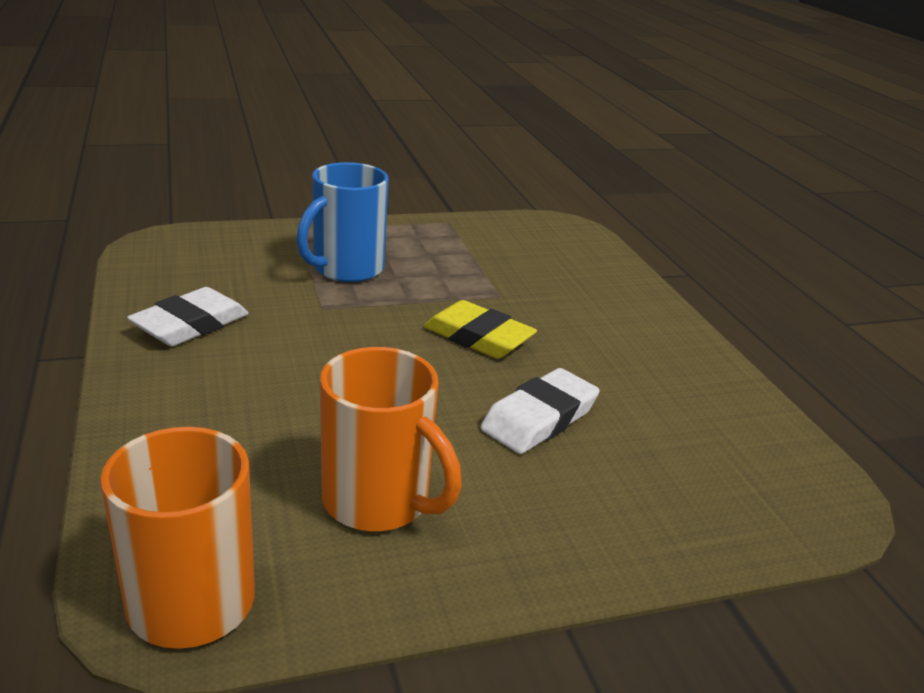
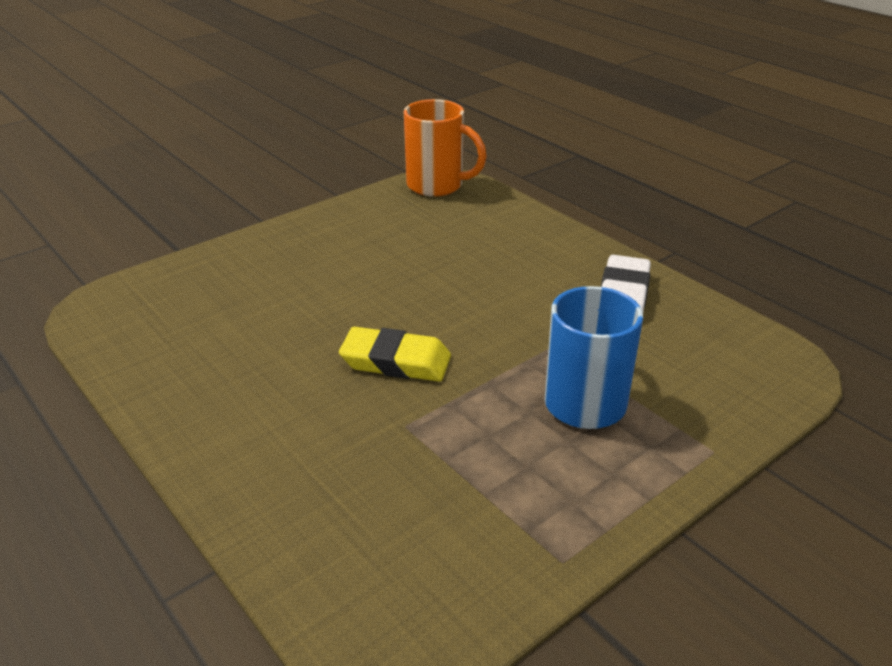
camera: 160 degrees right, 5 degrees up
orange mug [320,347,462,532] -> none
white eraser [480,368,600,454] -> none

